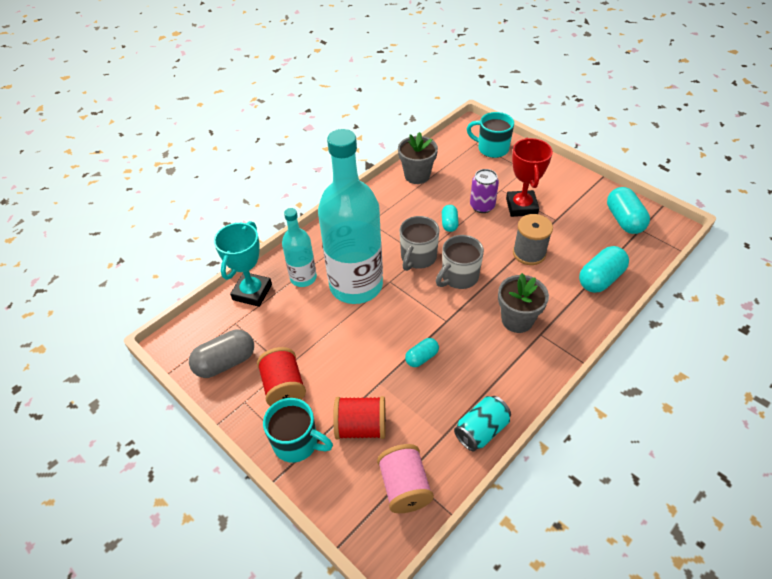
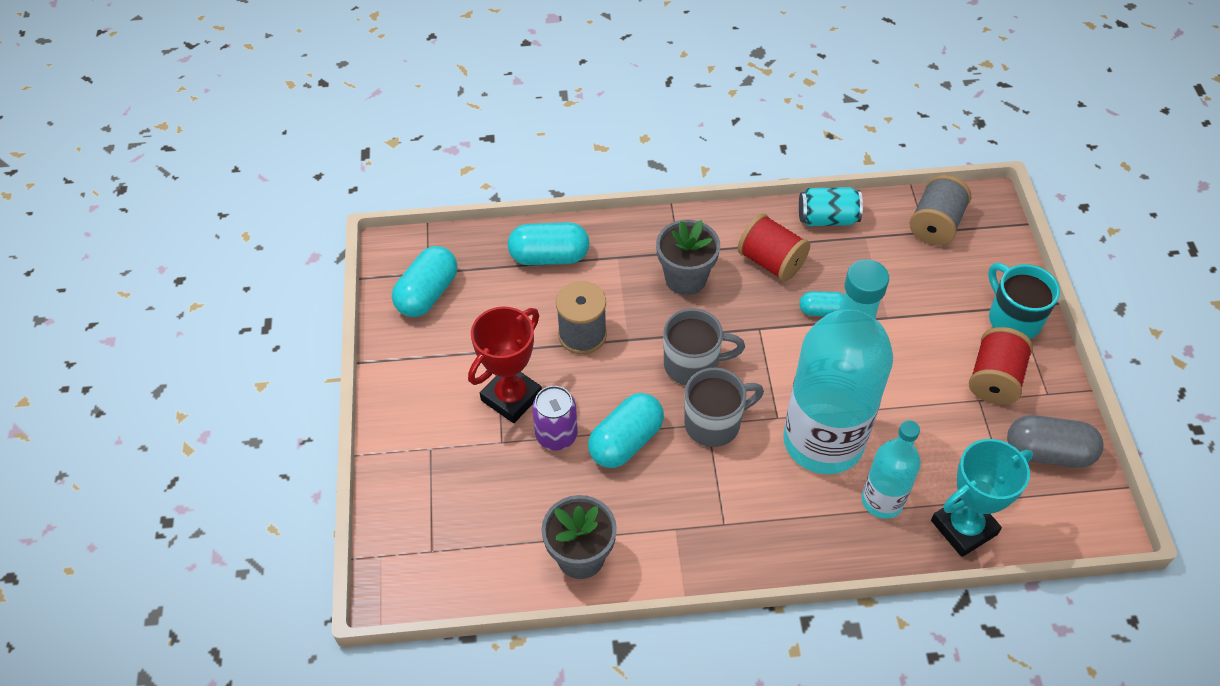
camera: 140 degrees left, 5 degrees up
red spool [333,396,386,439] -> red spool moved to [738,214,810,282]
pink spool [377,444,434,513] -> grey spool [909,175,971,245]
turquoise capsule [442,205,459,232] -> turquoise capsule [588,393,664,468], size x1.73
turquoise mug [467,112,514,158] -> none

